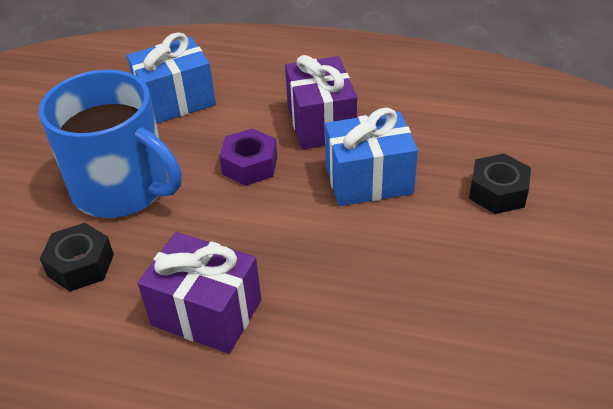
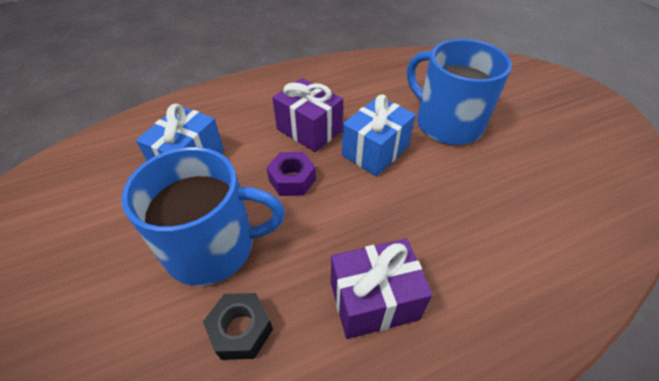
camera: 40 degrees left, 5 degrees up
black nut [469,153,531,214] -> blue mug [407,39,512,145]

